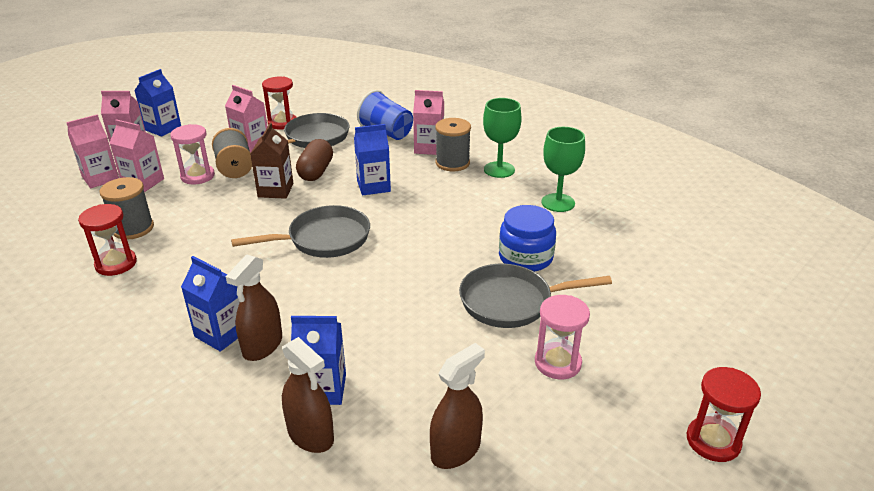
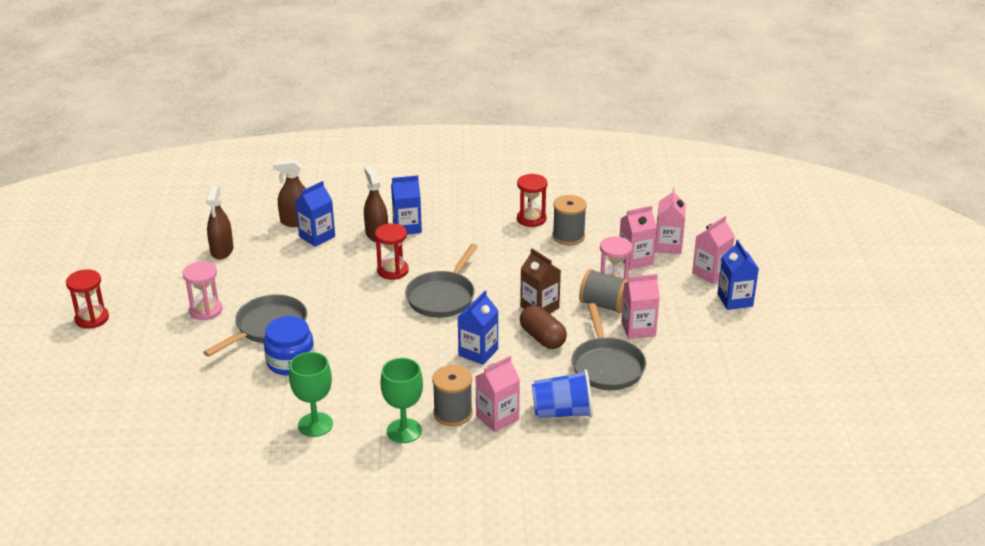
camera: 135 degrees right, 0 degrees up
red hourglass [262,77,297,130] -> red hourglass moved to [375,223,409,280]

